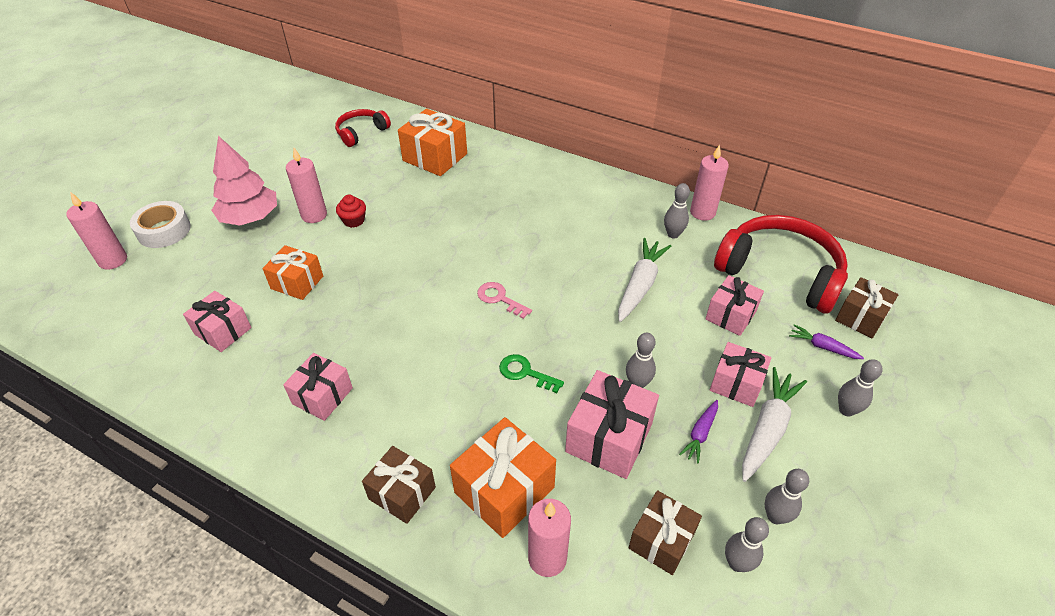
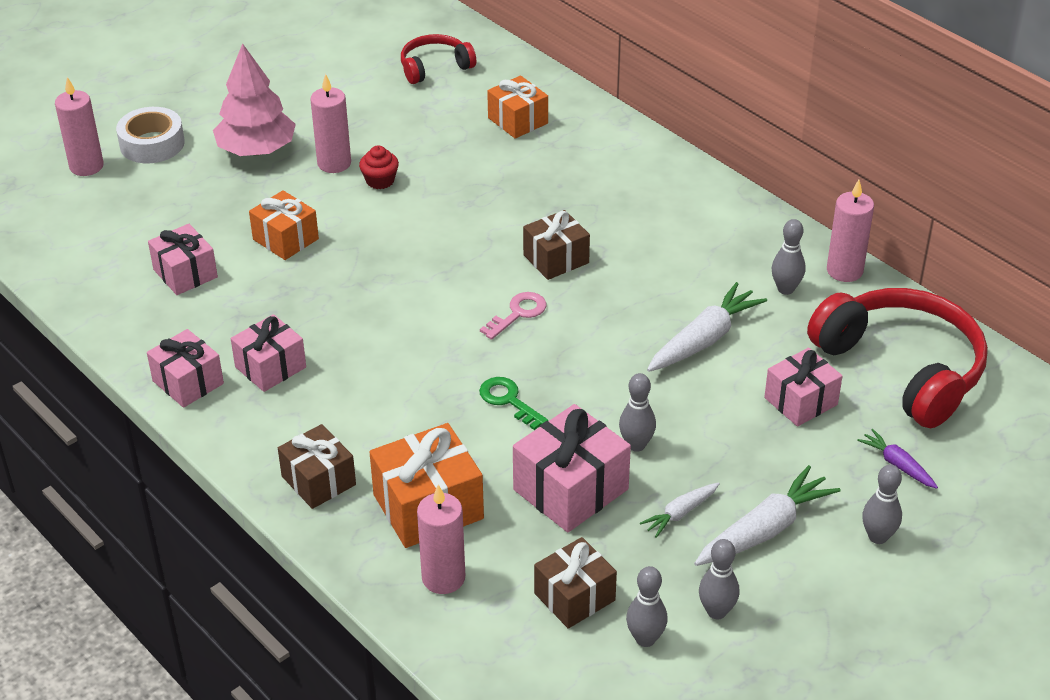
camera: 20 degrees right, 5 degrees down
orange gift [398,109,467,176] -> orange gift [487,75,548,139], size x0.67
pink key [477,282,532,319] -> pink key turned 75 degrees clockwise [480,292,547,340]
purple carrot [679,400,718,464] -> white carrot [640,482,720,538]
pink gift [710,342,772,407] -> pink gift moved to [147,329,224,408]
brown gift [835,277,899,338] -> brown gift moved to [523,210,590,280]

